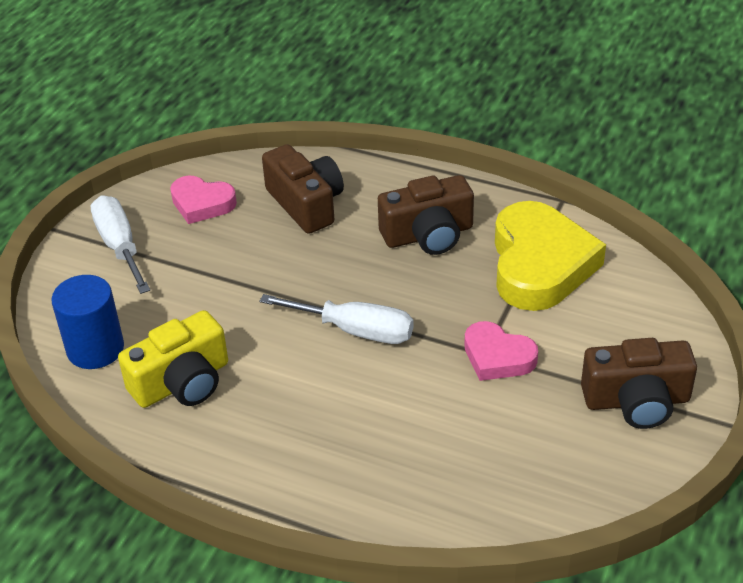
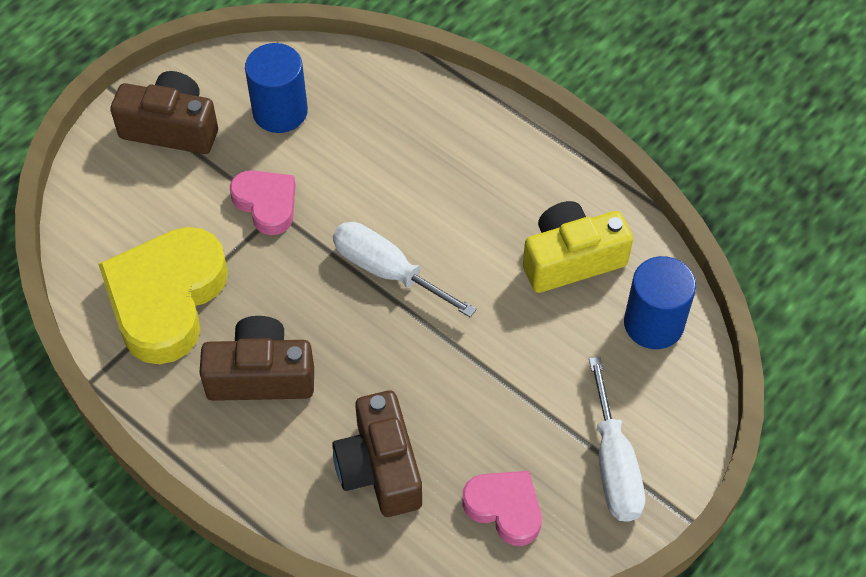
camera: 165 degrees left, 15 degrees up
none -> blue cylinder [245,43,308,133]

